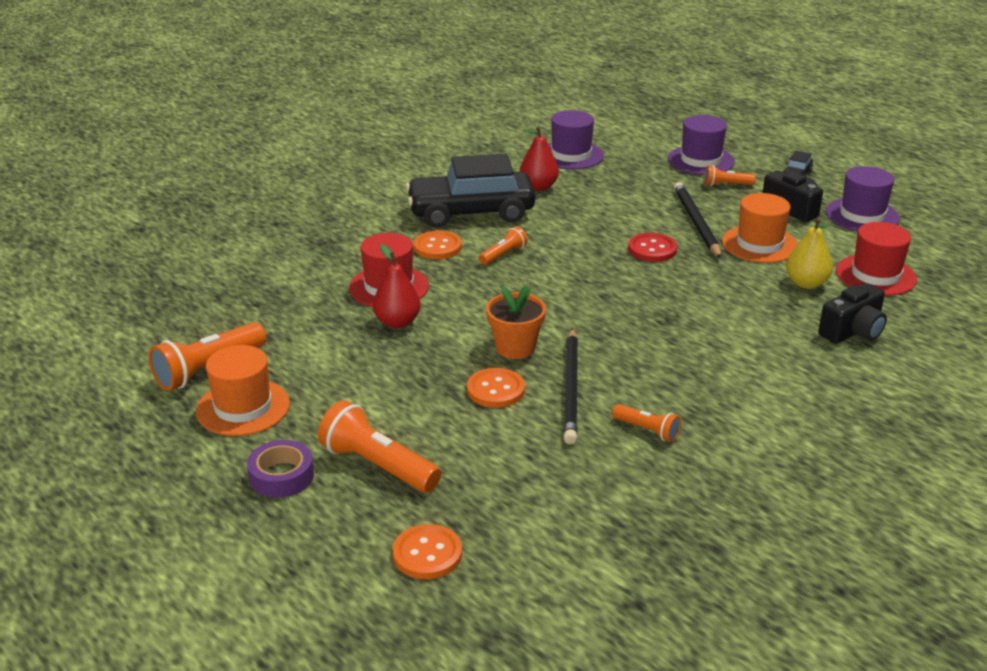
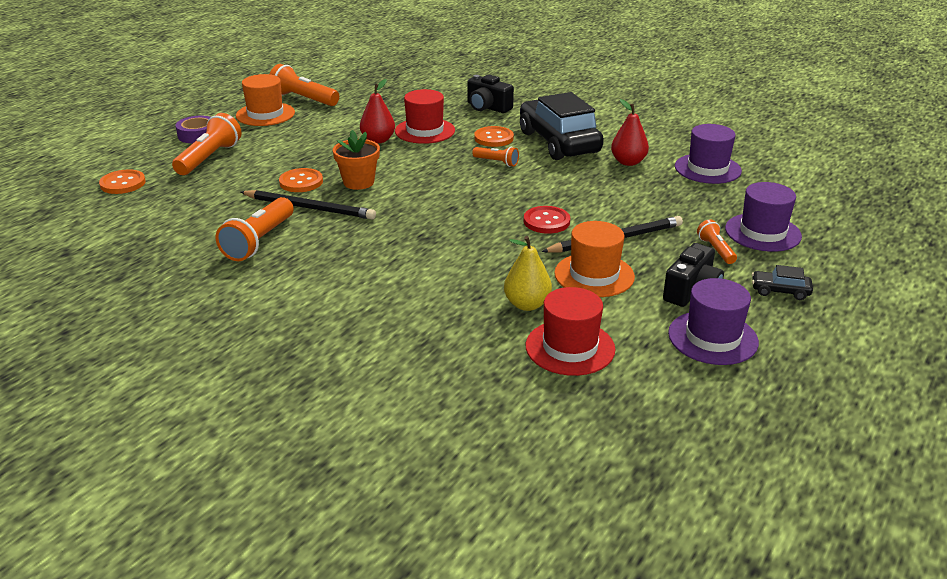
camera: 75 degrees right, 0 degrees up
black pencil [563,328,578,444] -> black pencil turned 150 degrees counterclockwise [240,190,376,219]
orange flashlight [612,404,681,442] -> orange flashlight [216,197,294,261], size x1.82
black camera [818,283,887,344] -> black camera moved to [467,74,514,113]

